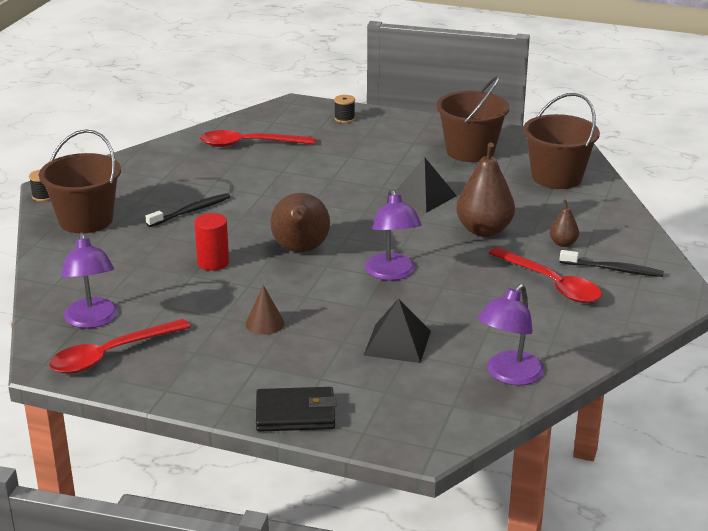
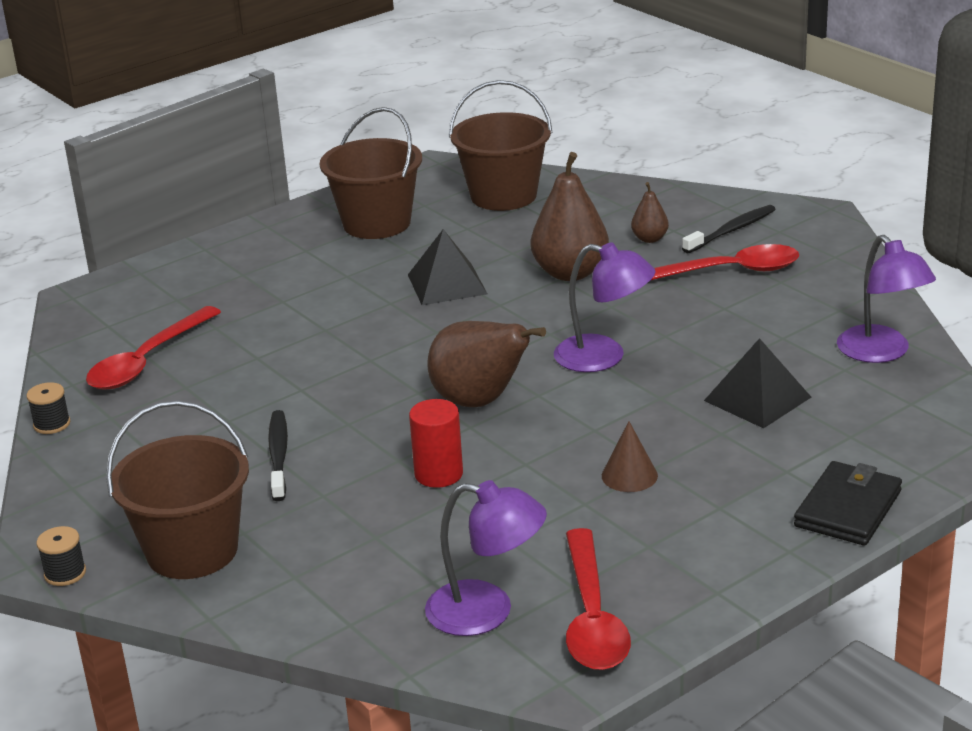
camera: 55 degrees left, 0 degrees up
black spool [334,95,355,123] -> black spool moved to [27,382,70,434]

